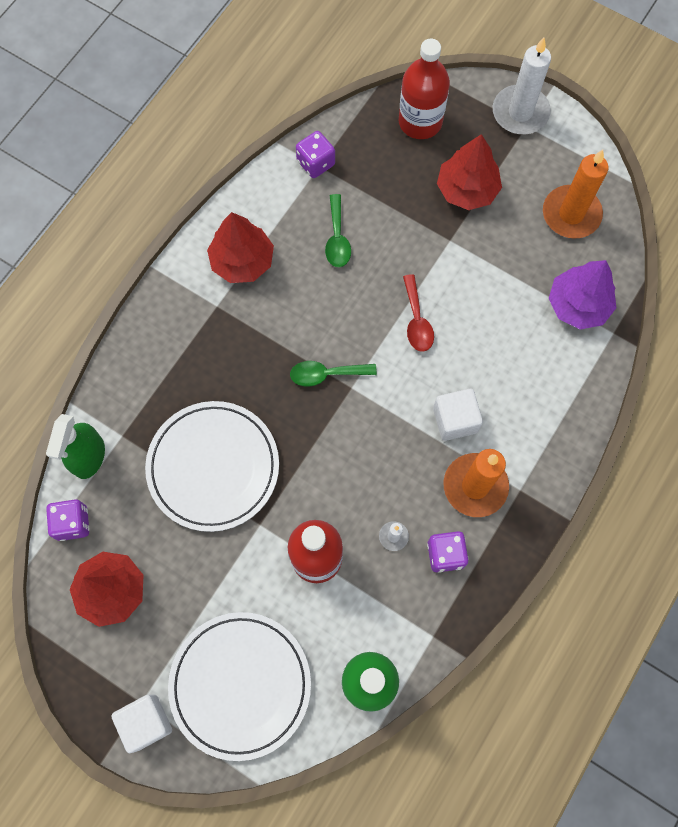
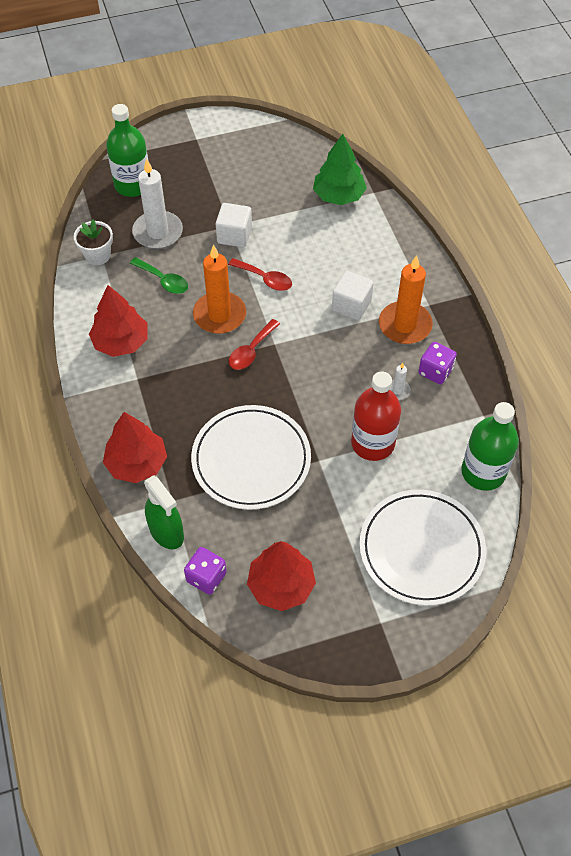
camera: 50 degrees left, 15 degrees down
white cube [111,695,172,753] -> white cube moved to [216,203,252,247]
green spoon [290,361,377,386] -> red spoon [229,319,280,370]
purple dice [296,131,335,178] -> white flower pot [74,219,113,265]
red bottle [399,39,450,139] -> green bottle [106,104,148,197]
red tree [437,134,502,210] -> red tree moved to [103,412,167,483]
white candle [493,37,551,134] -> white candle moved to [132,158,183,249]
orange candle [543,150,608,239] -> orange candle moved to [193,244,246,334]
purple tree [549,260,616,329] -> green tree [313,134,367,205]

